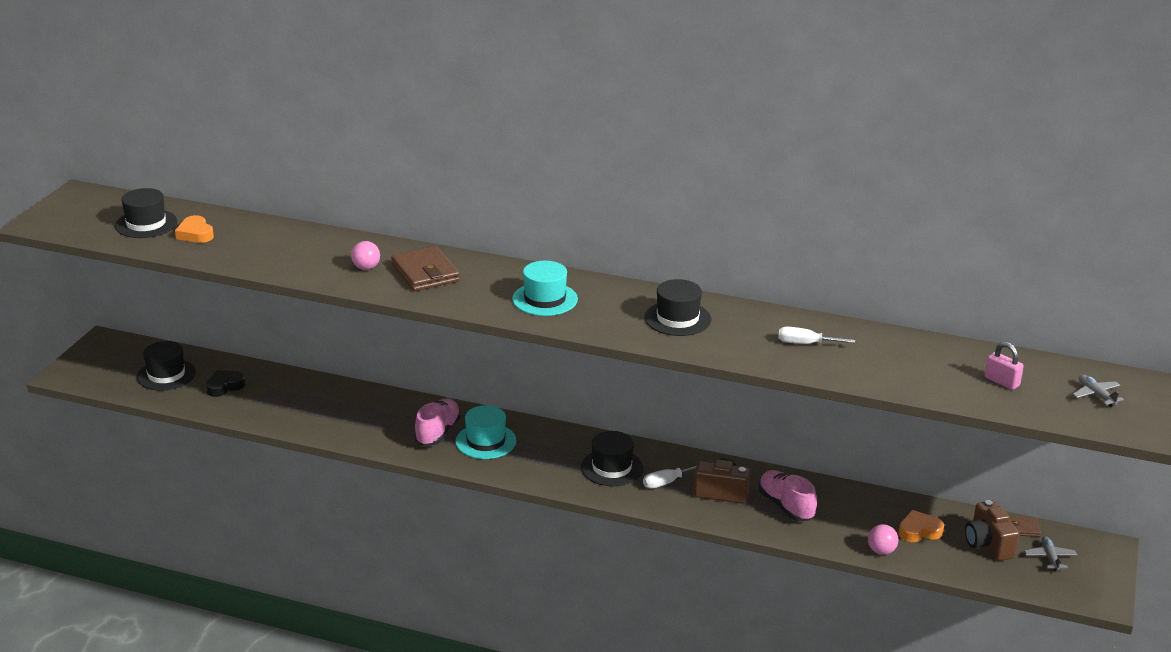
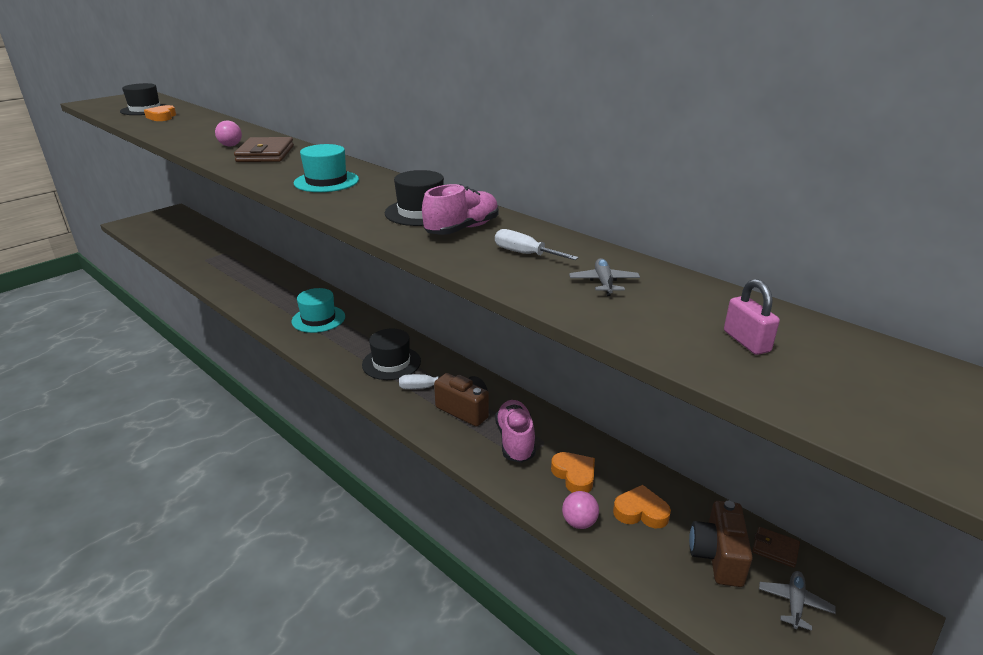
camera: 25 degrees right, 0 degrees up
black hat [137,341,196,391] -> none
black heart [205,370,246,397] -> none
pink shoe [414,398,461,446] -> pink shoe moved to [422,184,499,235]
grey plane [1072,375,1124,407] -> grey plane moved to [569,258,640,296]
none -> orange heart [551,452,595,493]

